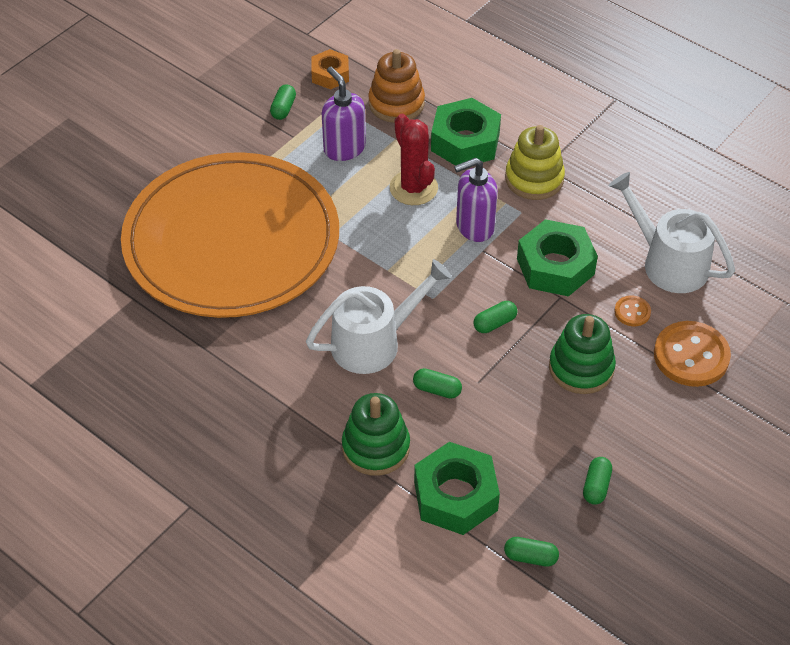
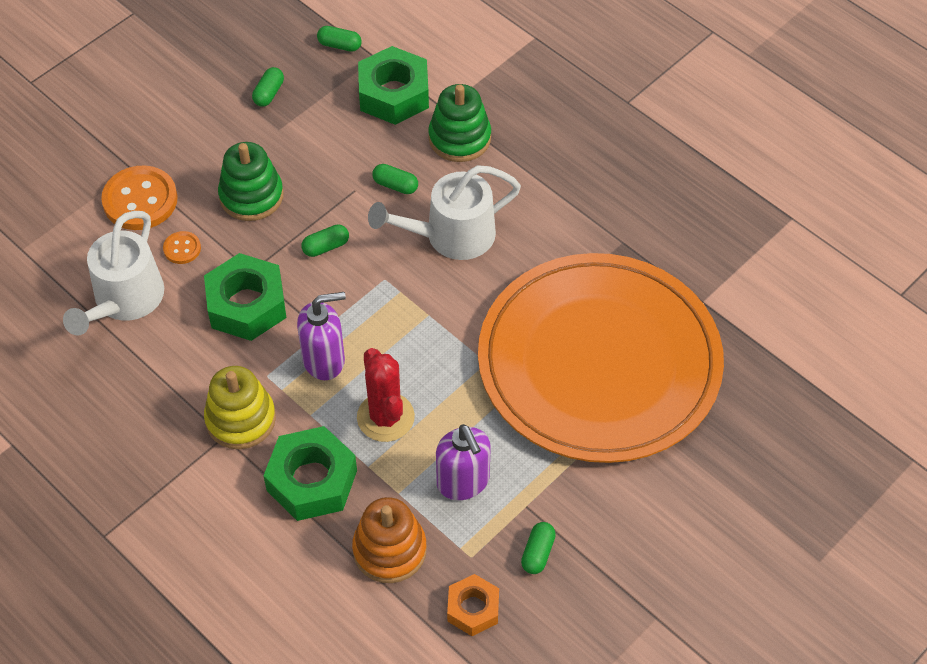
camera: 175 degrees left, 5 degrees up
white watering can [608,172,735,293] -> white watering can turned 60 degrees clockwise [63,211,164,336]

